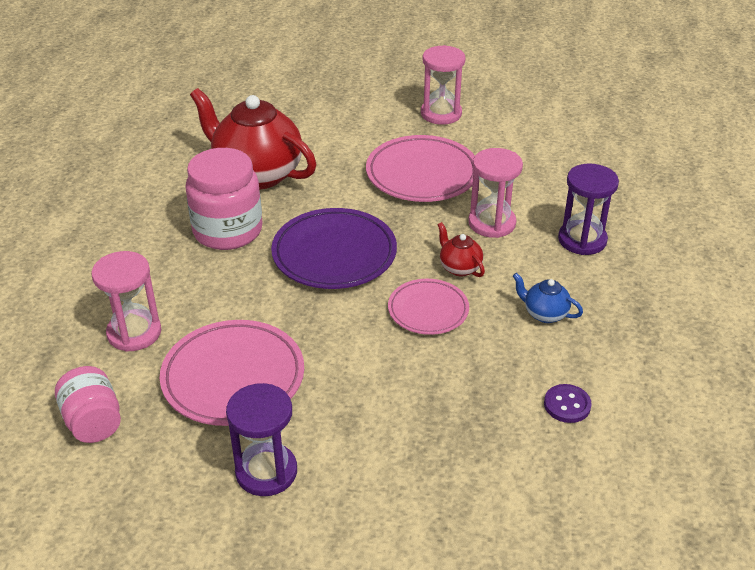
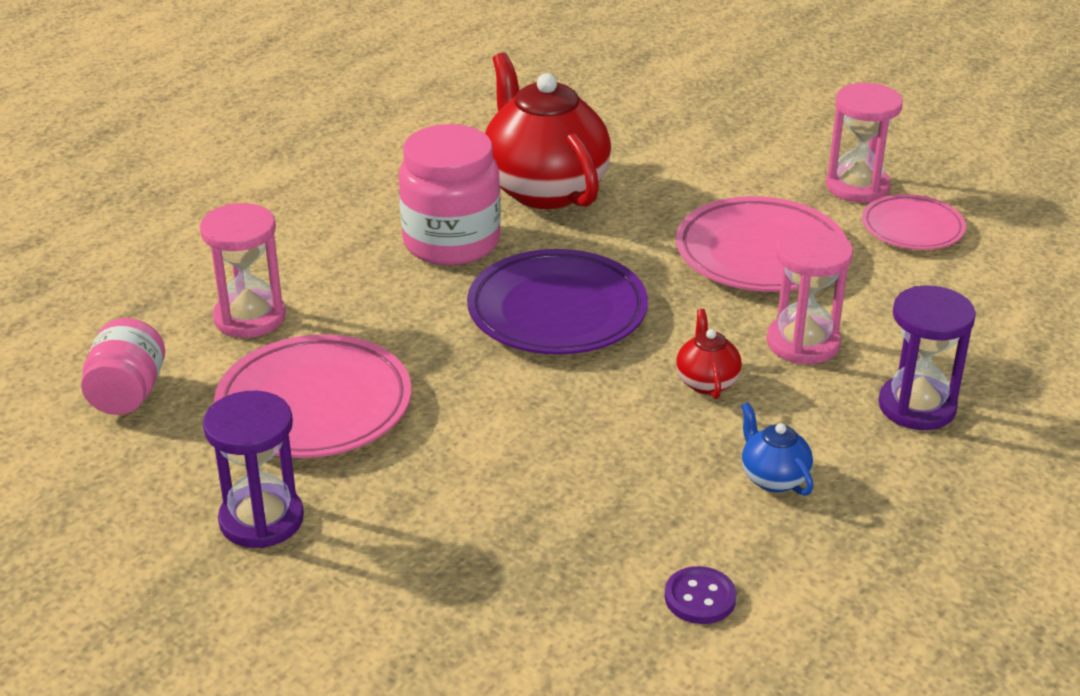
camera: 30 degrees right, 5 degrees down
pink plate [388,279,469,335] -> pink plate moved to [862,194,966,250]

